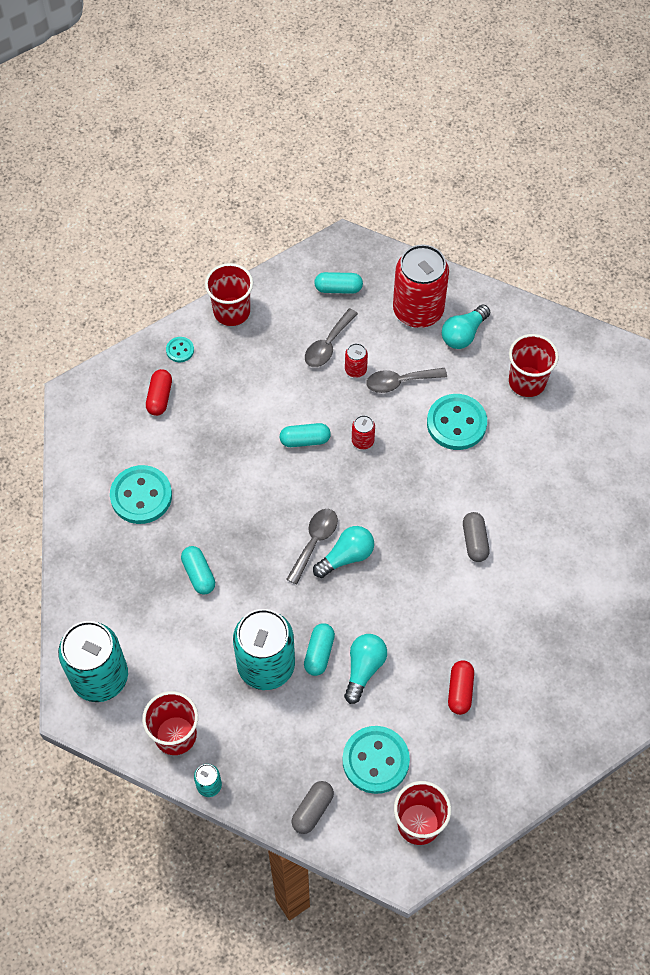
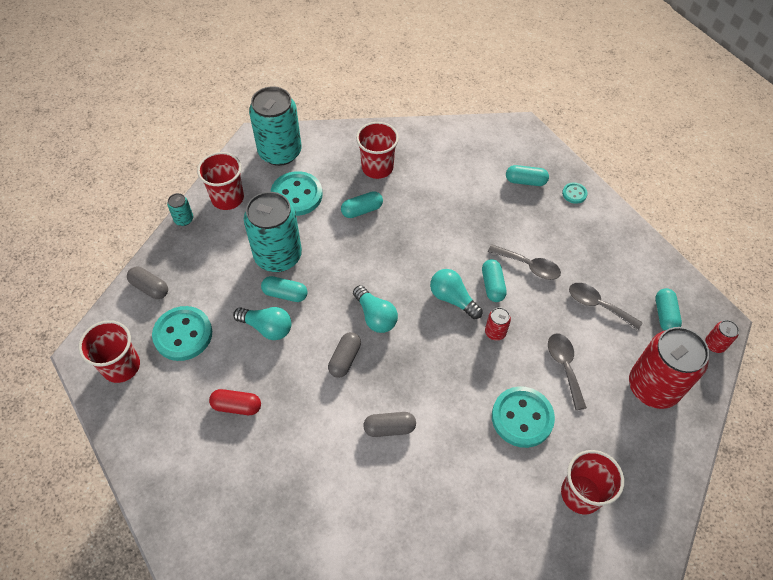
camera: 90 degrees right, 5 degrees down
turquoise button [110,465,172,524] -> turquoise button moved to [271,171,322,216]
red capsule [146,369,172,416] -> turquoise capsule [506,165,549,186]
red cup [205,263,253,326] -> red cup moved to [356,122,399,179]
grey spoon [286,509,338,584] -> grey spoon moved to [488,244,561,280]
red can [345,343,368,378] -> red can moved to [705,320,739,353]
turquoise light bulb [442,305,490,349] -> turquoise light bulb moved to [430,269,483,319]
none -> grey capsule [328,332,361,378]

